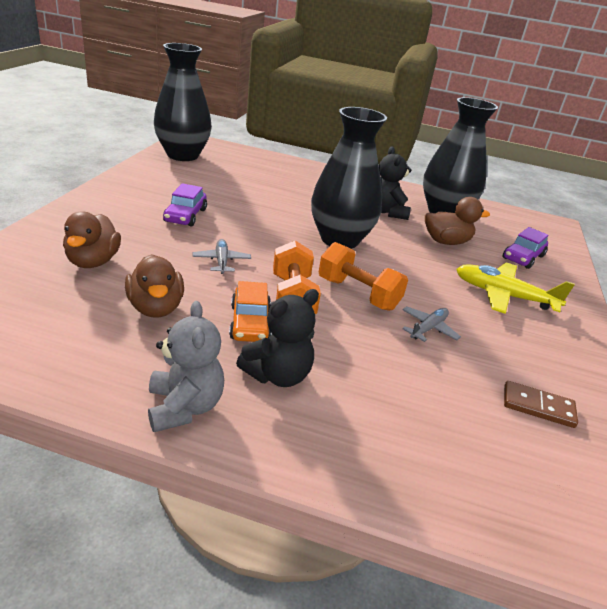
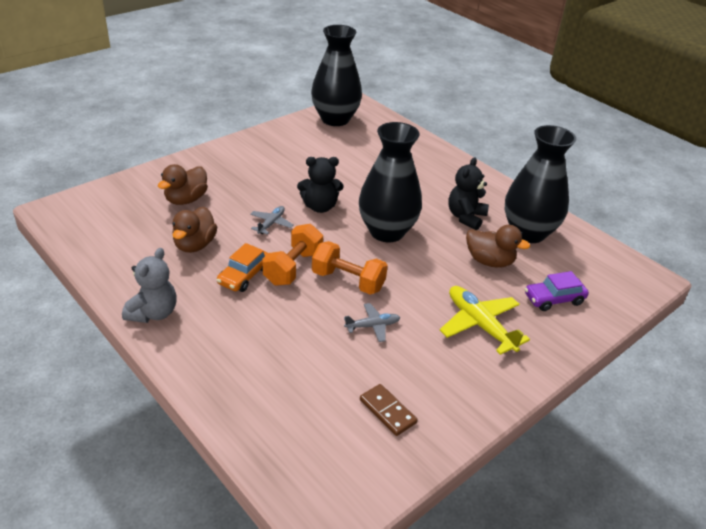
camera: 35 degrees right, 5 degrees up
purple car [163,183,207,227] -> none
black teddy bear [236,289,319,387] -> black teddy bear moved to [297,157,344,213]
orange dumbbell [319,242,408,311] -> orange dumbbell turned 45 degrees counterclockwise [312,241,388,295]

